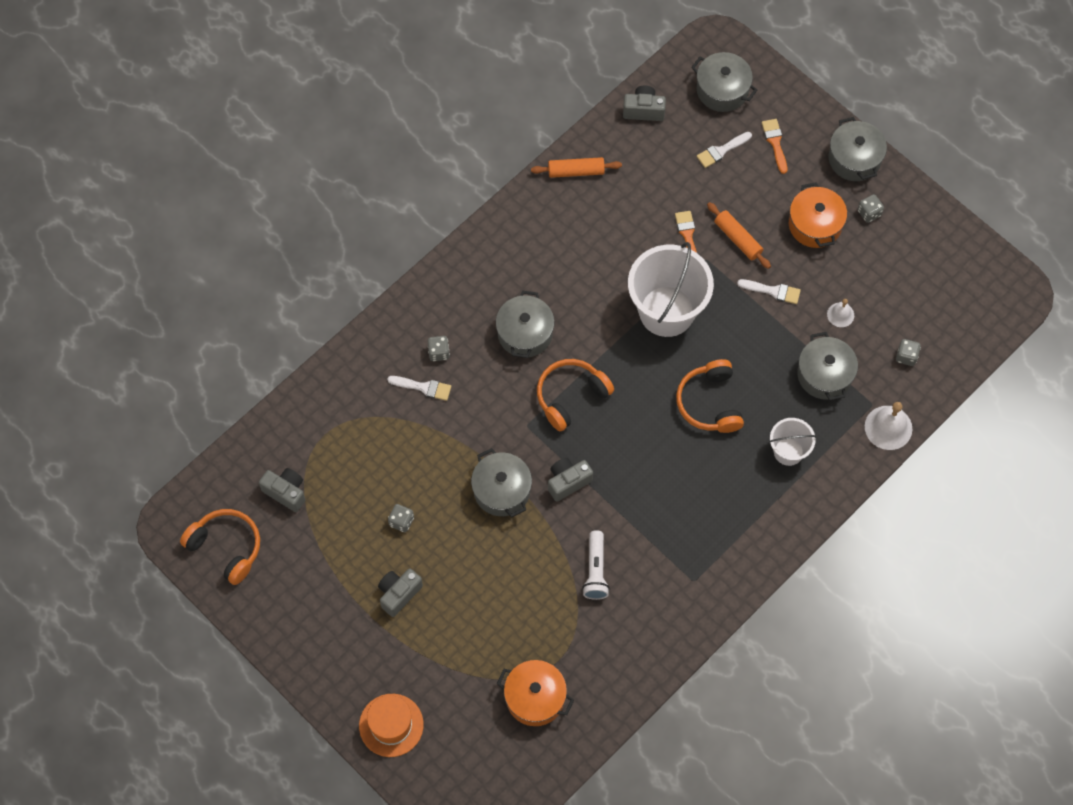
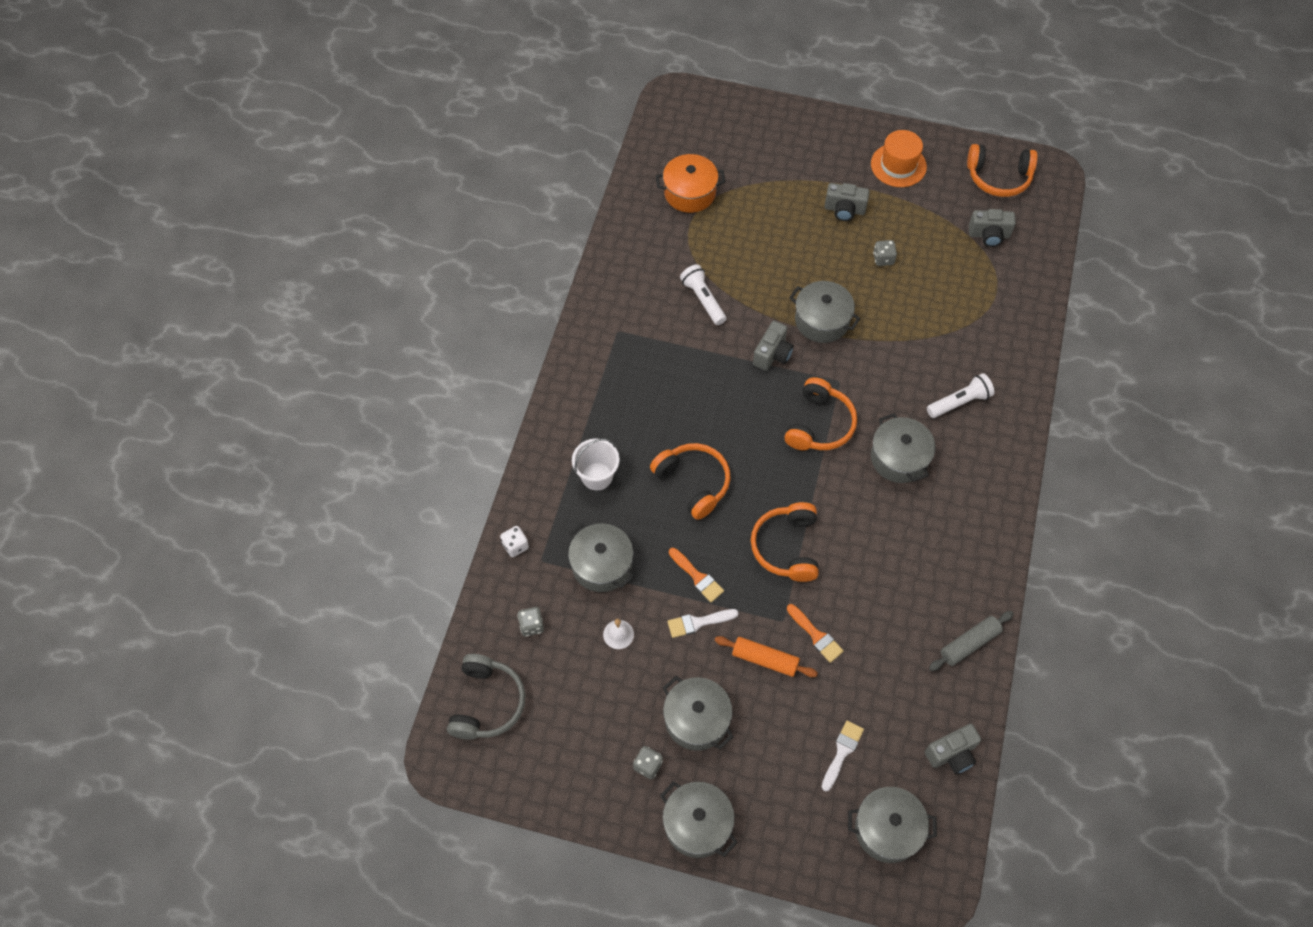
camera: 150 degrees right, 5 degrees down
orange hat [359,694,424,757] -> orange hat moved to [871,130,927,187]
grey camera [378,569,423,617] -> grey camera turned 90 degrees clockwise [825,183,869,221]
white brush [387,376,451,401] -> none
grey dice [427,336,450,361] -> white flashlight [927,373,995,418]
orange rolling pin [531,157,622,178] -> grey rolling pin [929,611,1014,671]
white bucket [628,242,714,337] -> orange headphones [751,502,819,582]
orange brush [761,119,787,174] -> orange brush moved to [669,548,724,602]
orange pot [789,182,847,248] -> grey pot [662,676,733,751]
white bell [865,402,912,450] -> white dice [500,526,529,557]
none -> grey headphones [447,654,525,740]

